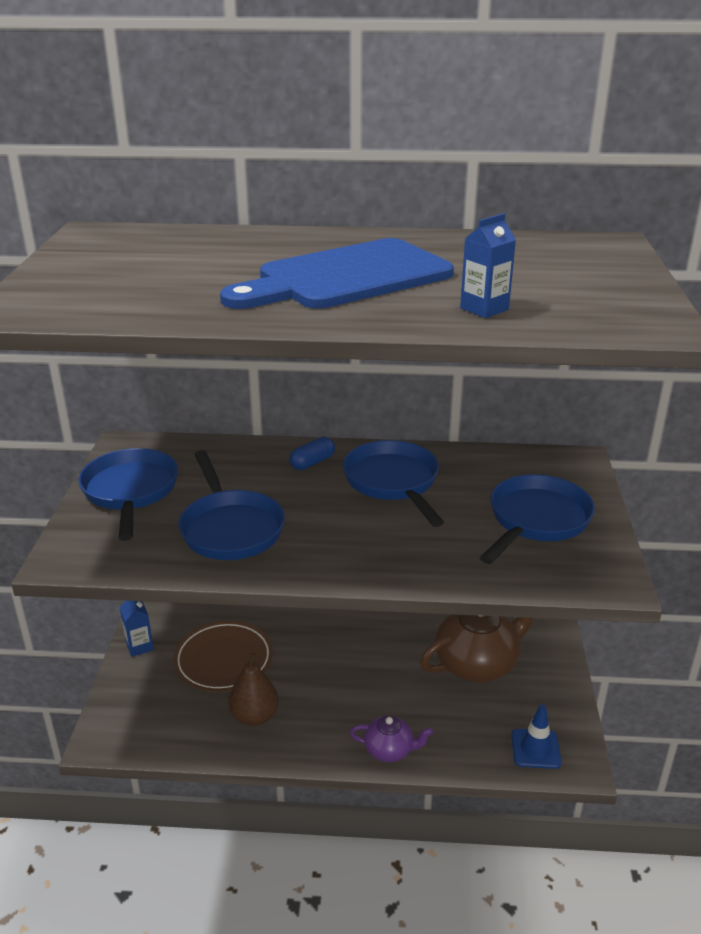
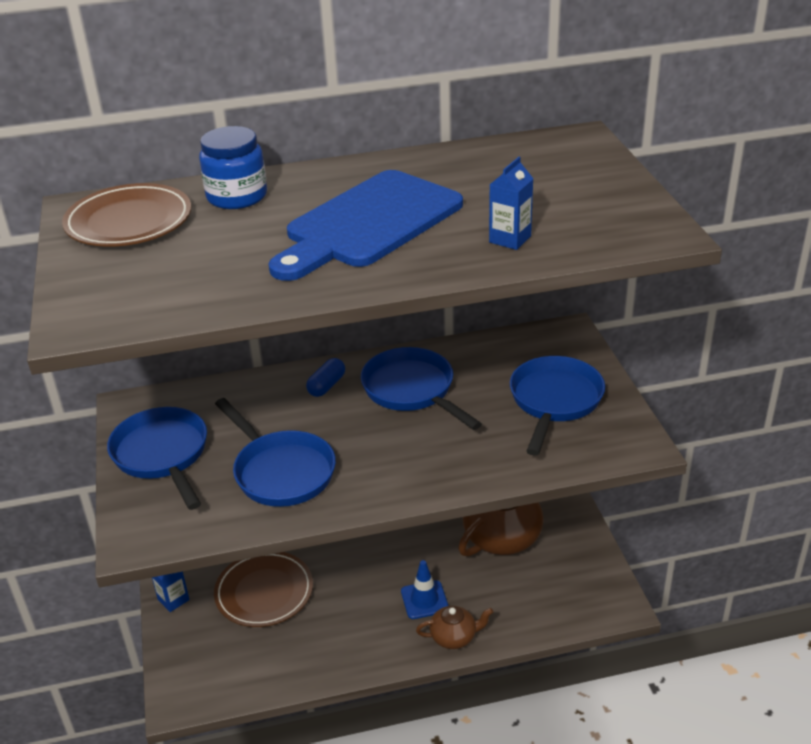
camera: 15 degrees left, 5 degrees up
brown pear [228,653,279,726] -> none
purple teapot [350,716,433,762] -> brown teapot [416,606,493,649]
blue traffic cone [511,704,561,769] -> blue traffic cone moved to [401,560,449,619]
none -> brown plate [62,183,191,247]
none -> blue jar [199,126,267,209]

